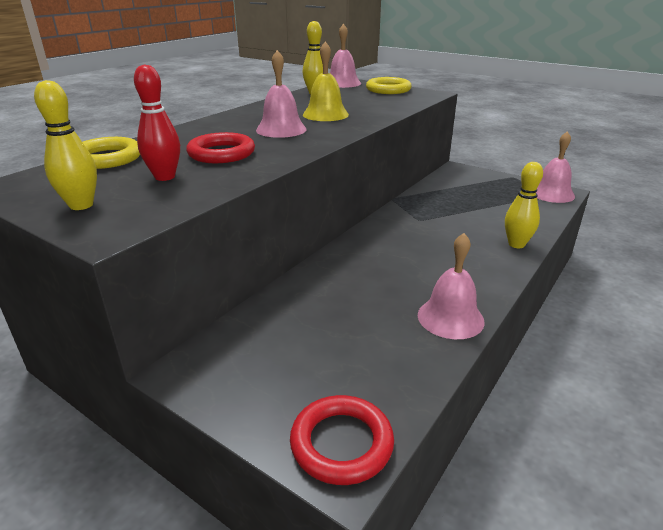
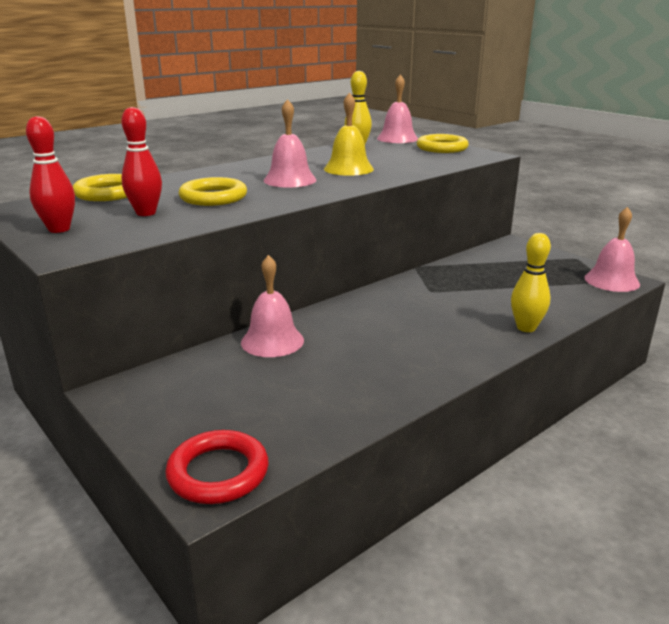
camera: 15 degrees right, 5 degrees down
yellow bowling pin [34,80,97,210] -> red bowling pin [26,116,75,233]
red ring [186,132,255,163] -> yellow ring [179,177,247,206]
pink bell [418,233,485,339] -> pink bell moved to [241,255,304,357]

